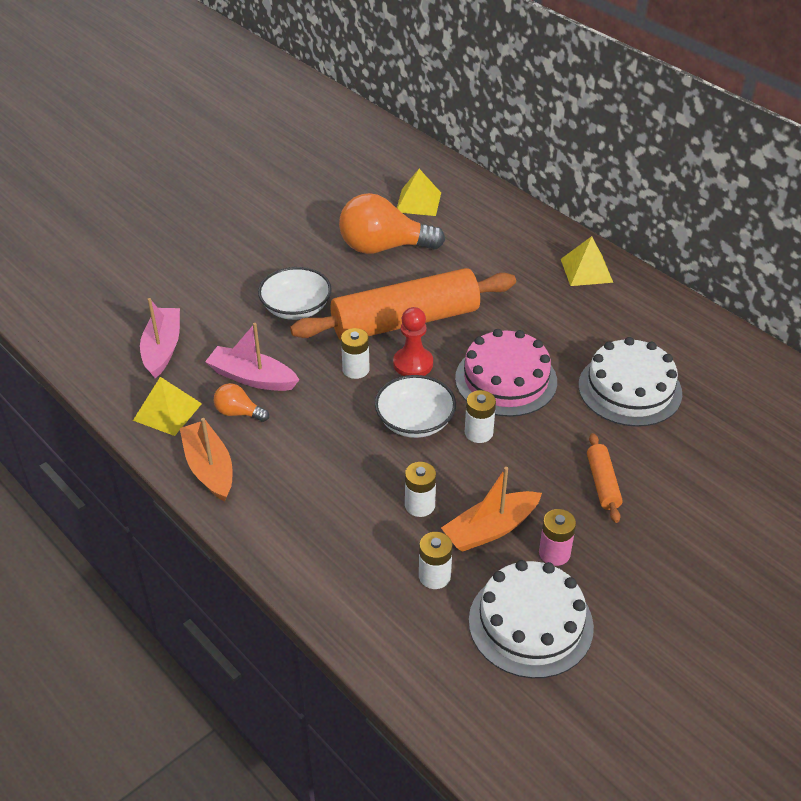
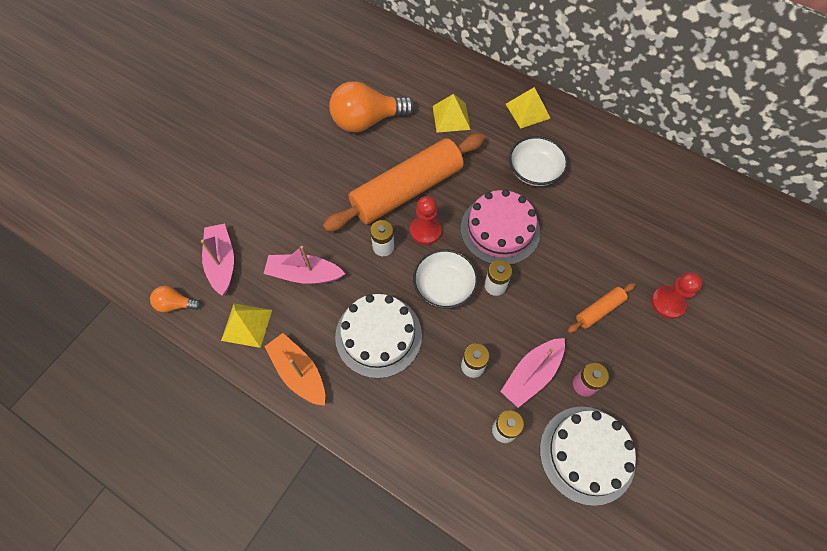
camera: 15 degrees left, 20 degrees up
orange light bulb [214,383,269,422] -> orange light bulb moved to [150,286,201,312]
white bowl [258,267,332,320] -> white bowl moved to [509,136,568,186]
yellow pyramid [397,169,441,216] -> yellow pyramid moved to [433,94,471,133]
orange boat [441,467,542,552] -> pink boat [500,338,565,408]
white cake [578,337,682,427] -> white cake moved to [335,294,422,378]
orange rolling pin [587,433,622,523] -> orange rolling pin turned 75 degrees clockwise [568,283,635,333]
none -> red pawn [651,272,703,319]

